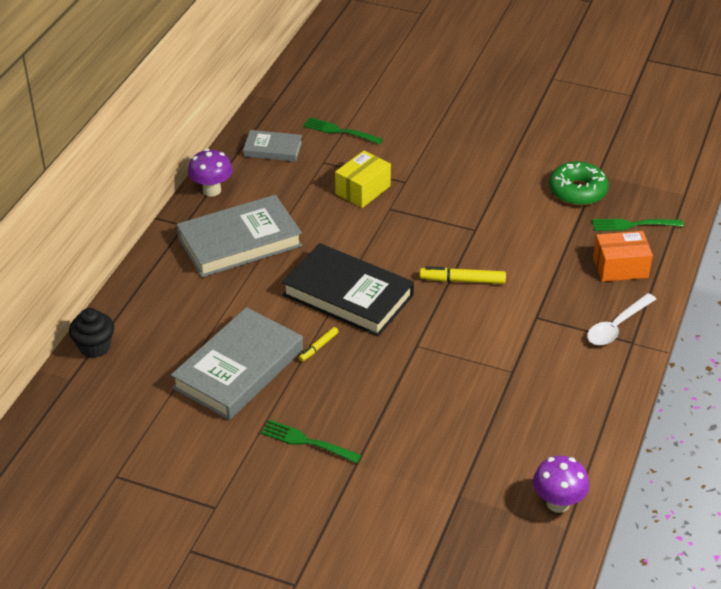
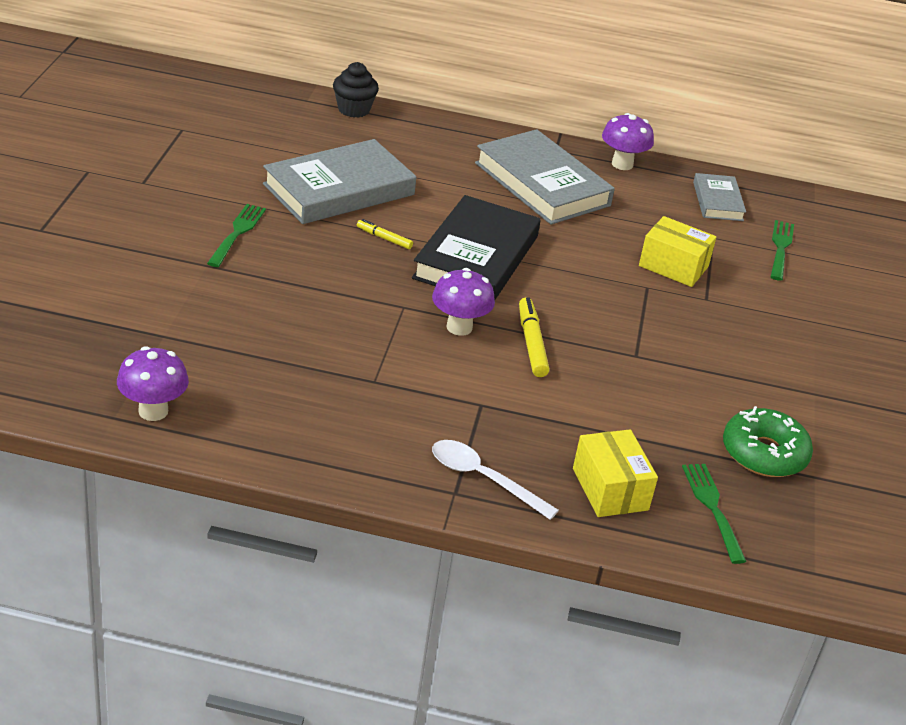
camera: 75 degrees right, 5 degrees down
grey book [171,307,303,420] -> grey book turned 60 degrees counterclockwise [263,139,416,224]
orange box [593,231,653,282] -> yellow box [573,429,658,517]
none -> purple mushroom [432,268,495,336]

